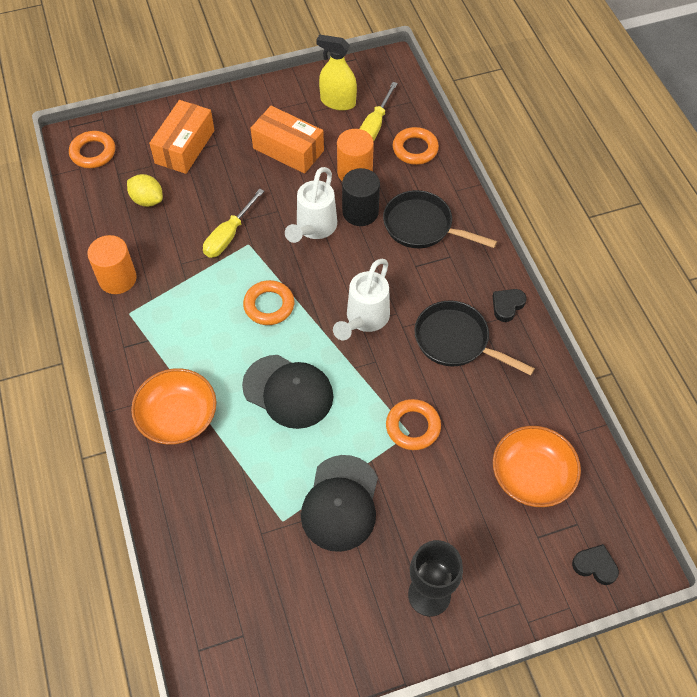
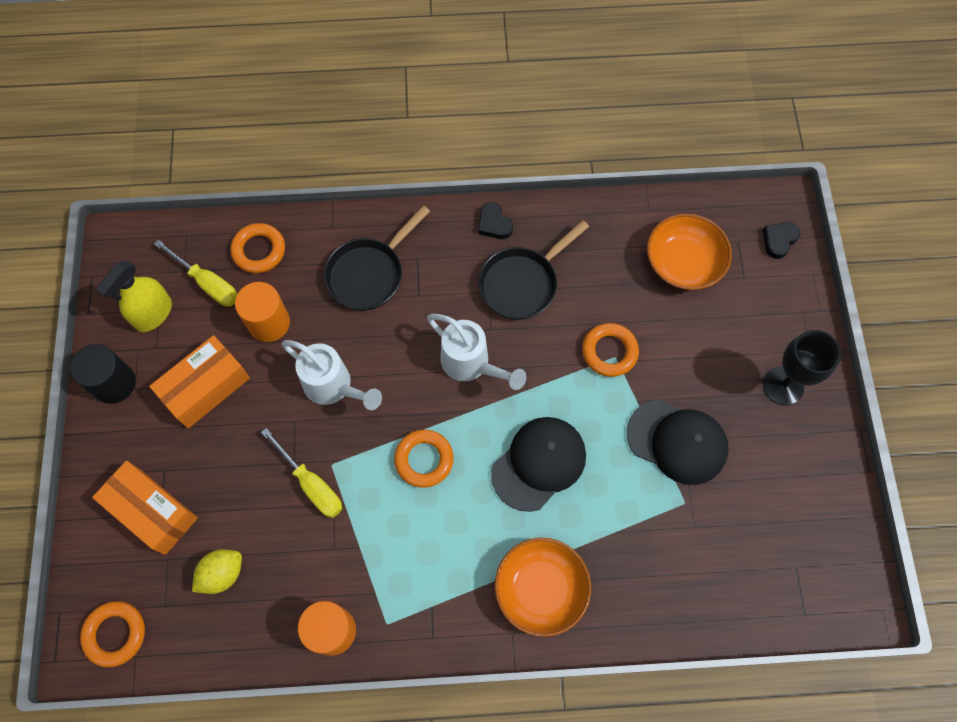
camera: 75 degrees left, 10 degrees up
black cylinder [342,168,380,226] -> black cylinder moved to [70,344,136,404]

